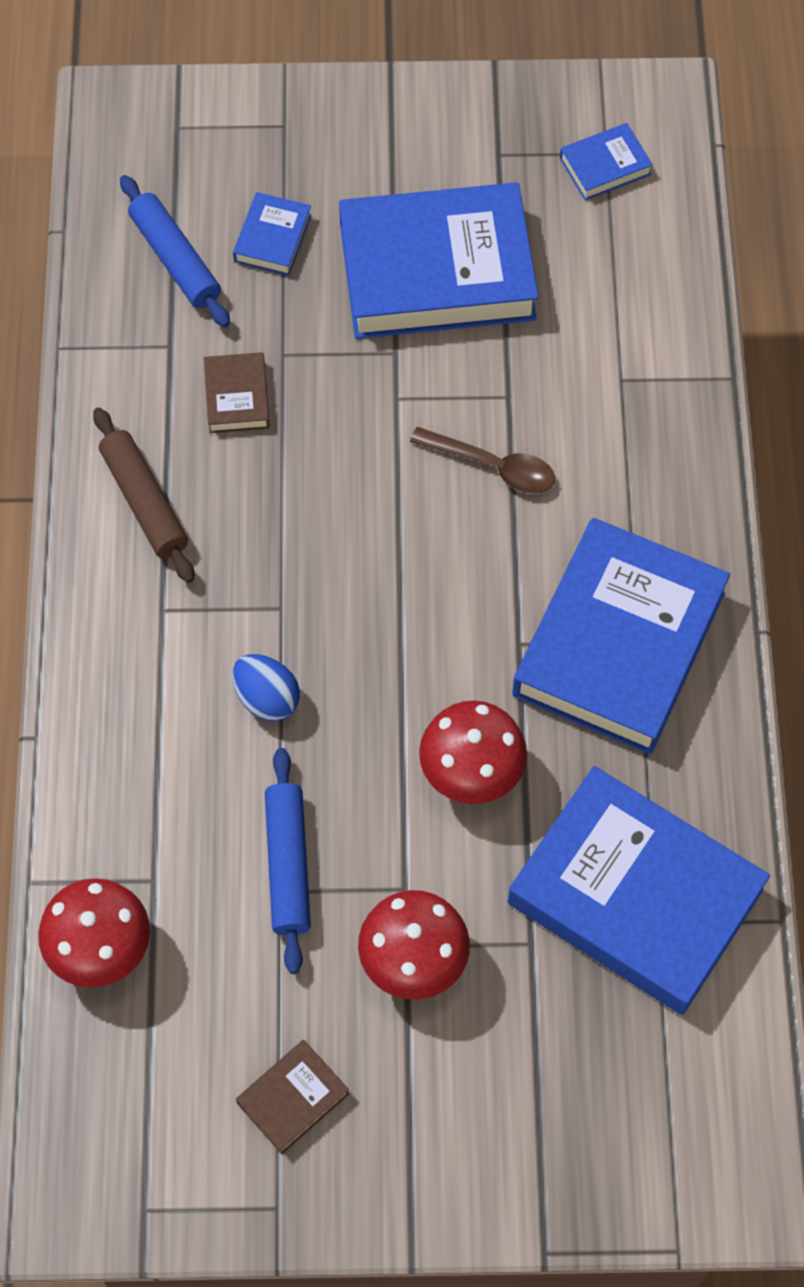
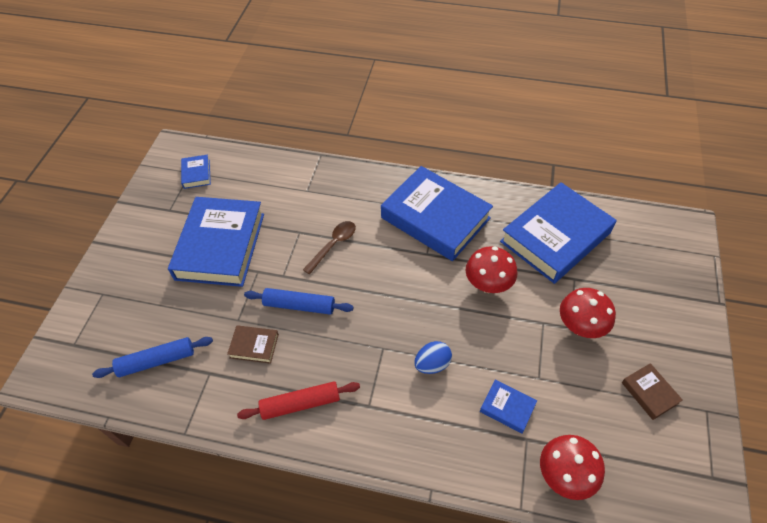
camera: 75 degrees left, 10 degrees down
brown rolling pin [93,407,194,583] -> red rolling pin [237,381,360,420]
blue book [233,192,312,276] -> blue book moved to [480,380,537,434]
blue rolling pin [265,748,311,974] -> blue rolling pin moved to [244,288,354,315]

